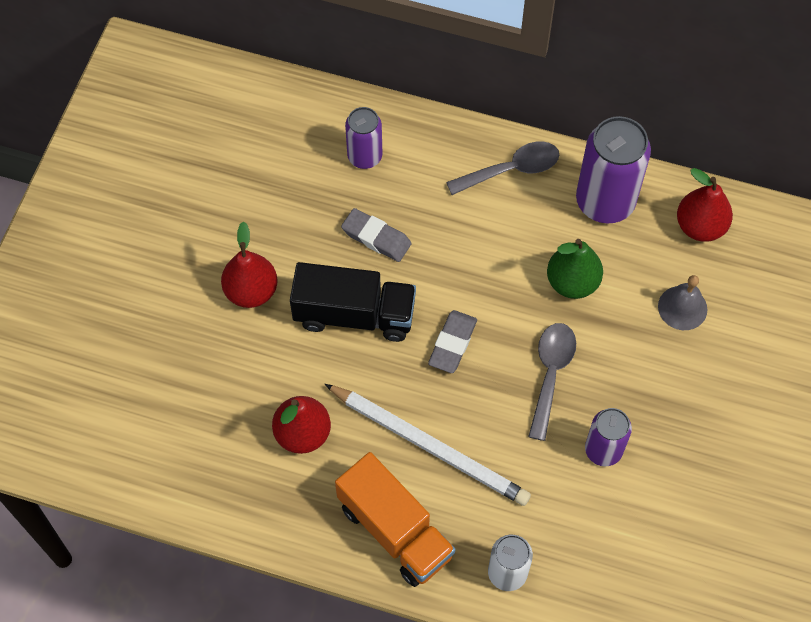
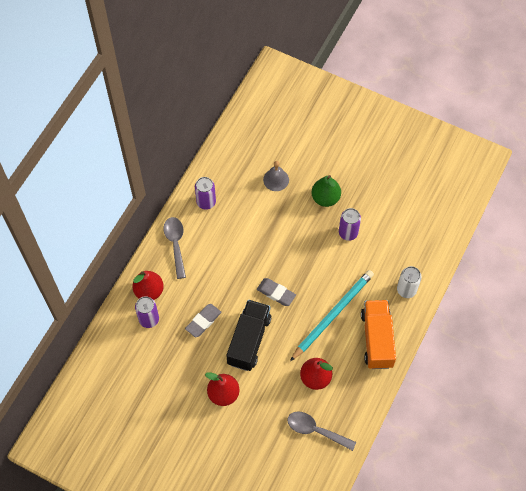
camera: 80 degrees left, 0 degrees up
white pencil [325,384,531,506] -> turquoise pencil [290,270,374,361]
orange truck [335,452,456,587] -> orange truck turned 60 degrees counterclockwise [361,300,396,369]
grey spoon [528,323,576,441] -> grey spoon moved to [287,412,356,451]
green pear [547,239,603,299] -> green pear moved to [311,175,341,207]
purple can [576,116,651,224] -> purple can [195,177,216,210], size x0.59
red pear [677,168,733,242] -> red pear moved to [132,271,164,300]

